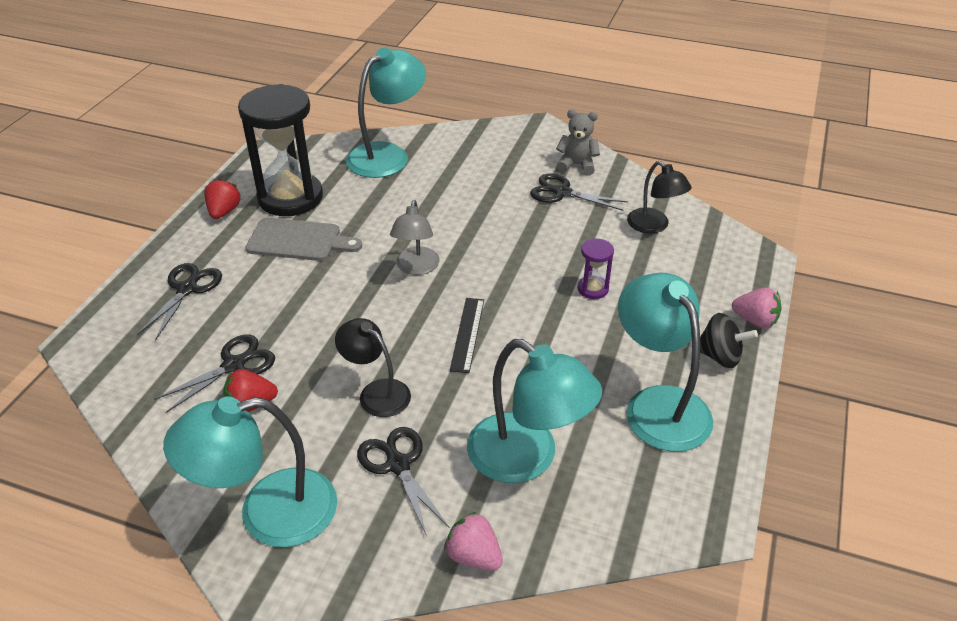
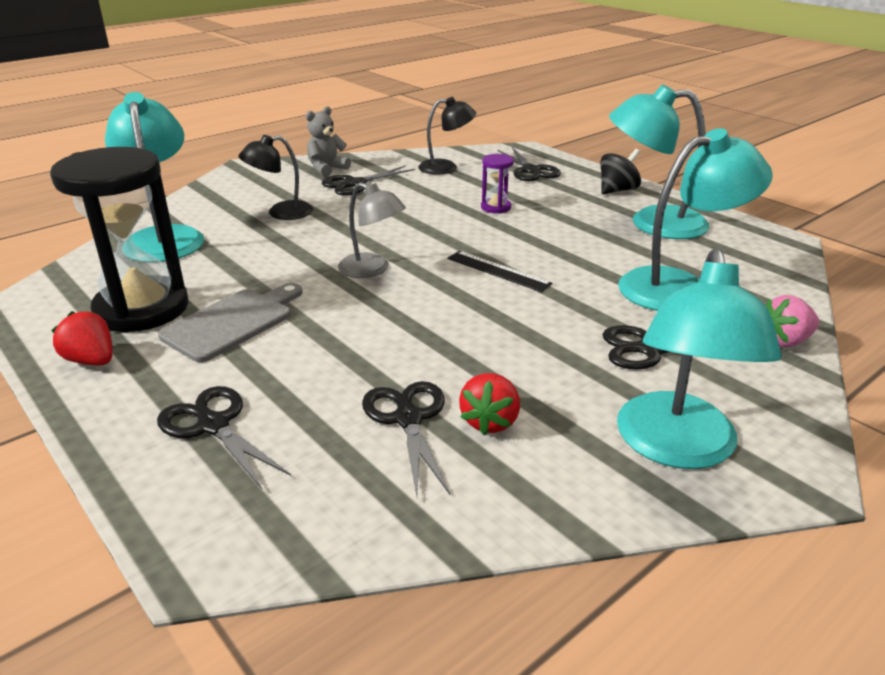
camera: 60 degrees left, 10 degrees down
black lamp [335,318,411,417] -> black lamp moved to [238,135,313,220]
pink strawberry [732,288,781,328] -> none
none -> black scissors [498,147,561,181]

